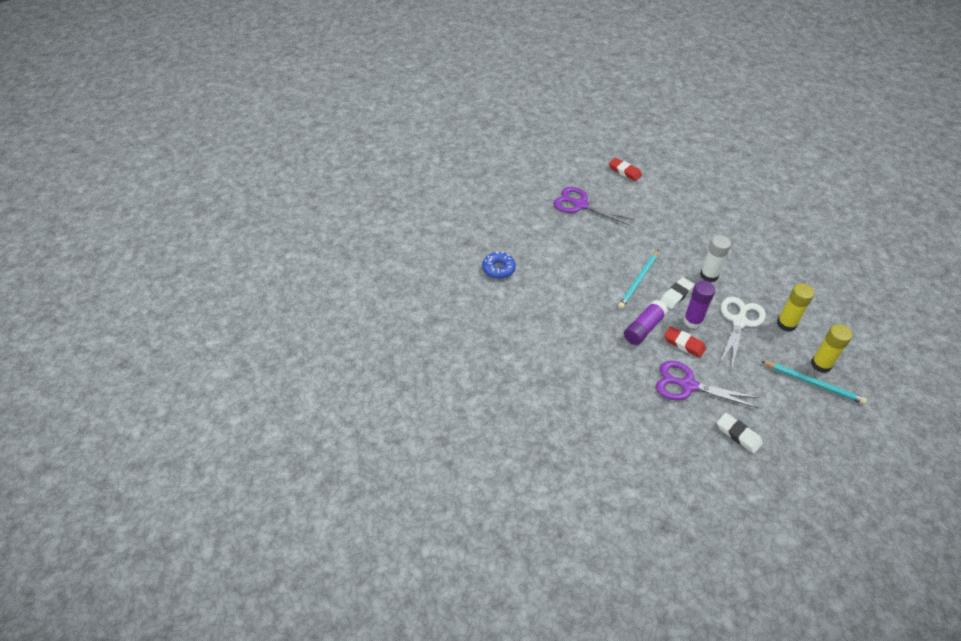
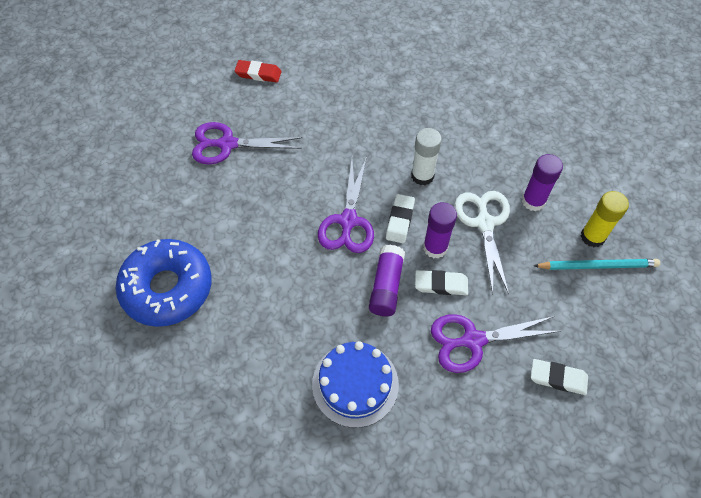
camera: 30 degrees left, 10 degrees up
blue donut [482,251,516,279] -> blue donut [116,239,212,327], size x1.94
turquoise pencil [618,250,659,309] -> purple scissors [318,157,374,253]
red eraser [664,326,706,358] -> white eraser [415,270,468,295]
yellow glue stick [777,283,814,332] -> purple glue stick [522,154,563,211]
none -> blue cake [312,341,399,428]

